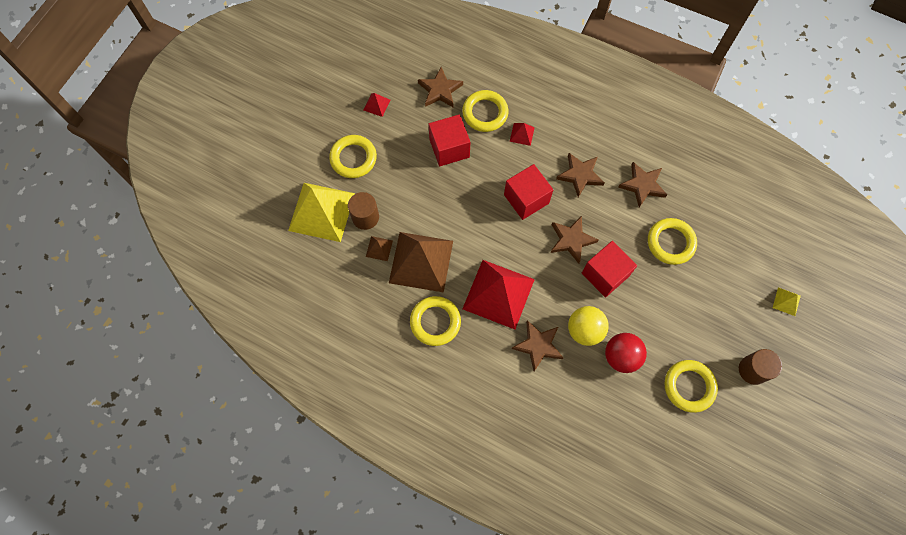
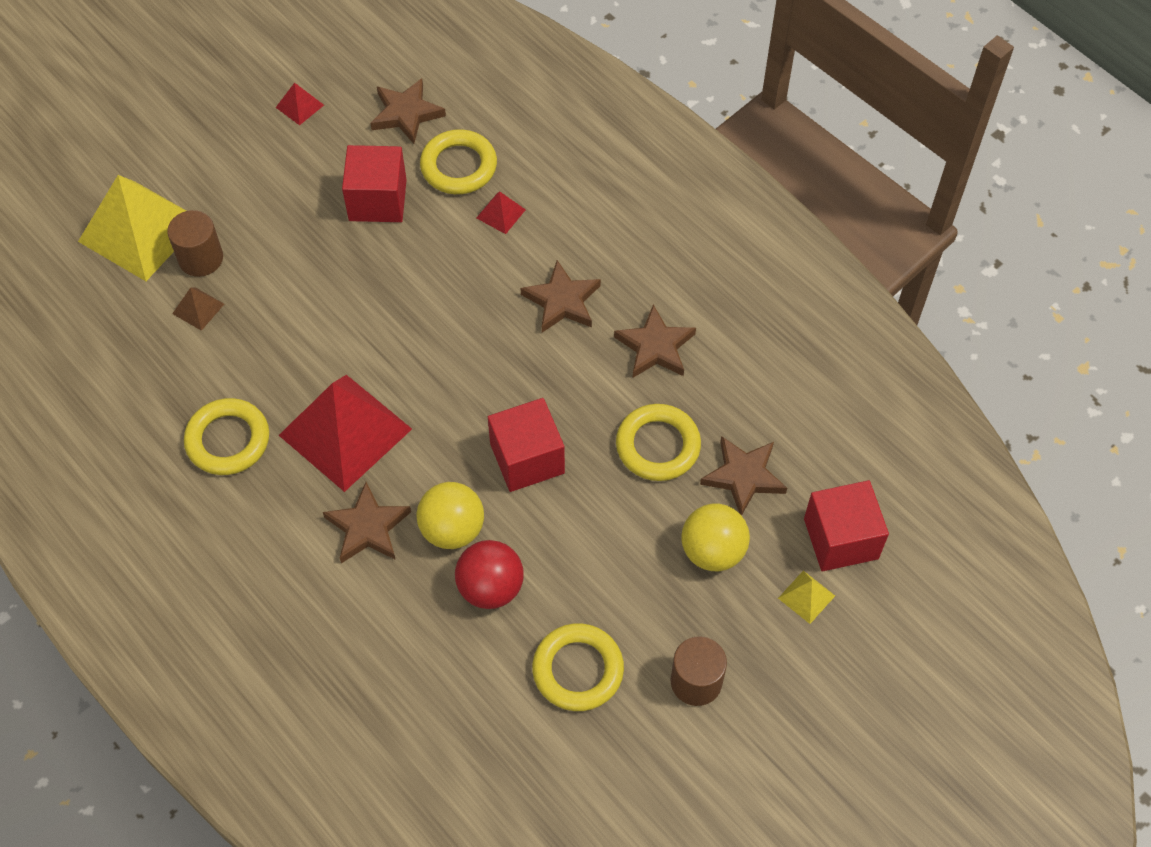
camera: 20 degrees right, 10 degrees down
yellow ring [329,135,377,178] -> none
brown pyramid [389,232,453,293] -> none
red cube [504,164,553,220] -> red cube moved to [804,480,889,571]
brown star [550,216,599,264] -> brown star moved to [700,436,787,516]
none -> yellow ball [681,504,750,571]

